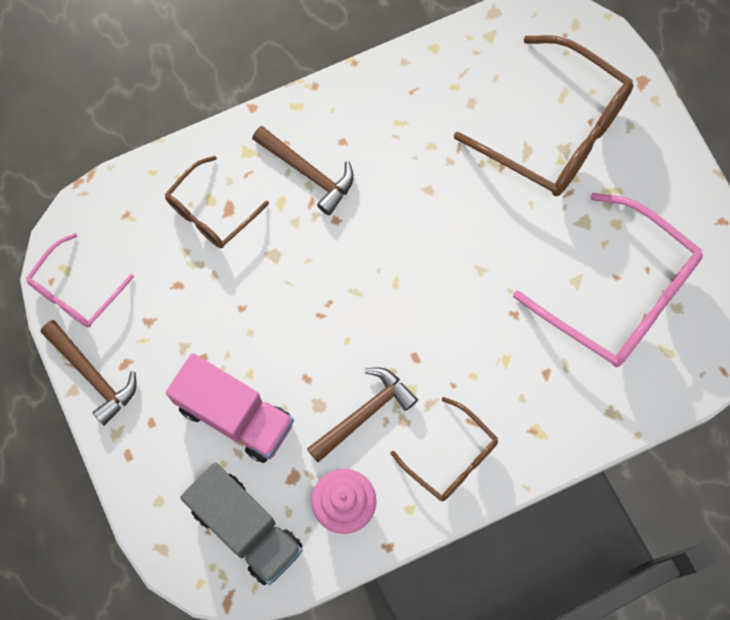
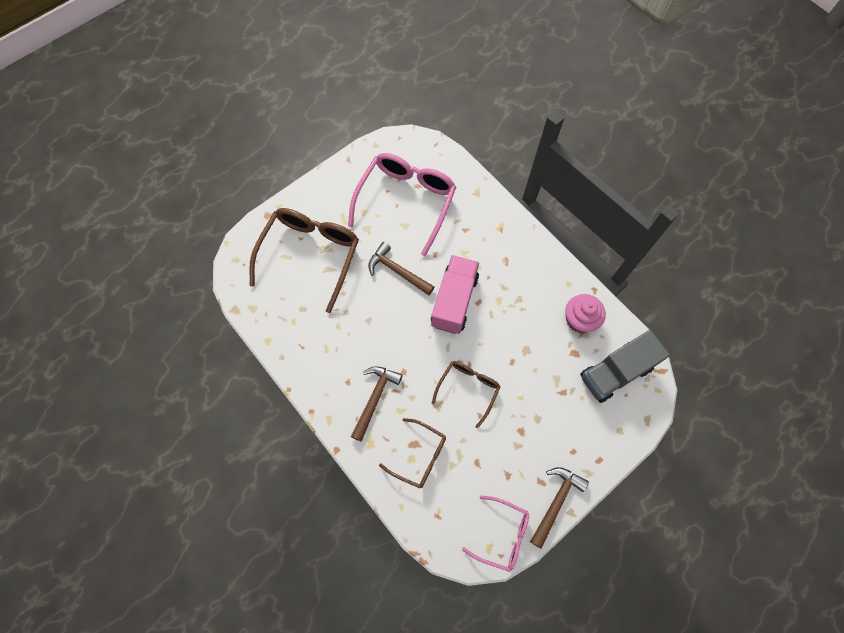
camera: 105 degrees left, 5 degrees down
pink truck [166,353,294,463] -> pink truck moved to [431,255,479,334]
grey truck [180,462,303,585] -> grey truck turned 150 degrees counterclockwise [580,330,670,403]
brown hammer [307,367,418,462] -> brown hammer moved to [368,242,434,295]
brown glasses [391,397,498,501] -> brown glasses moved to [432,361,500,428]

